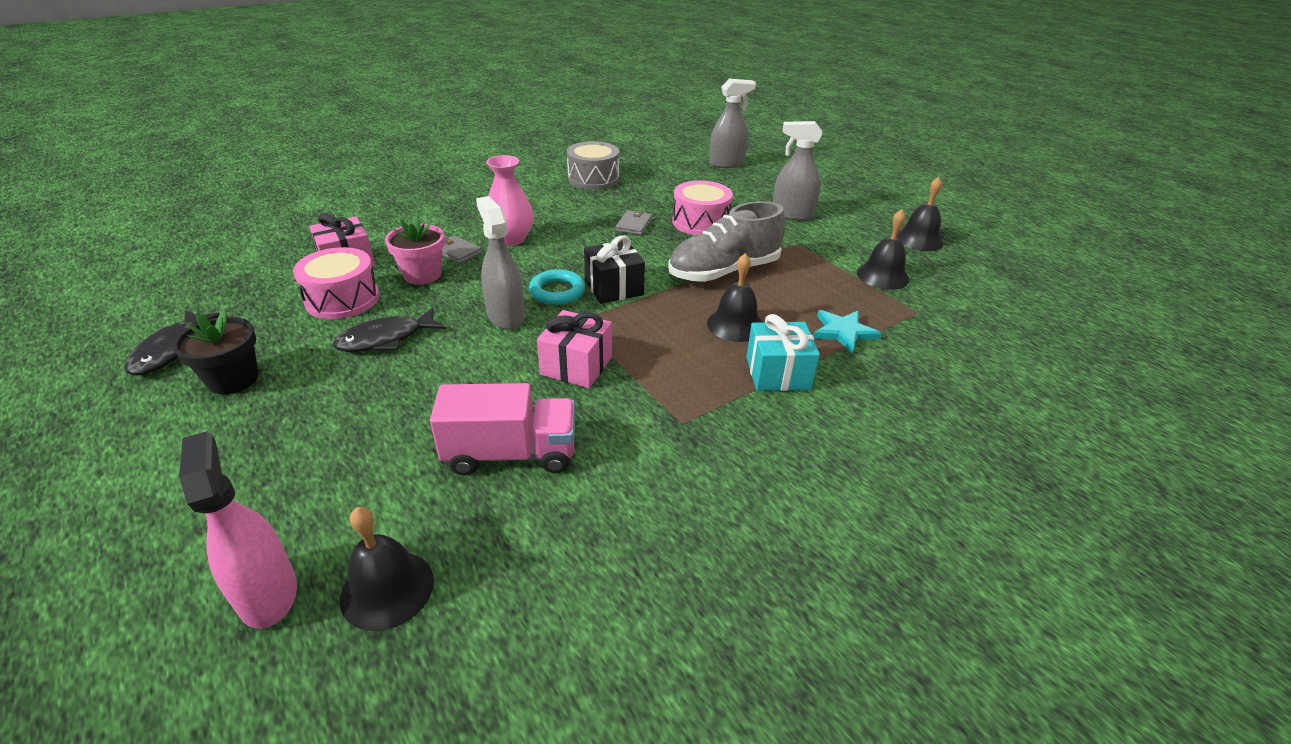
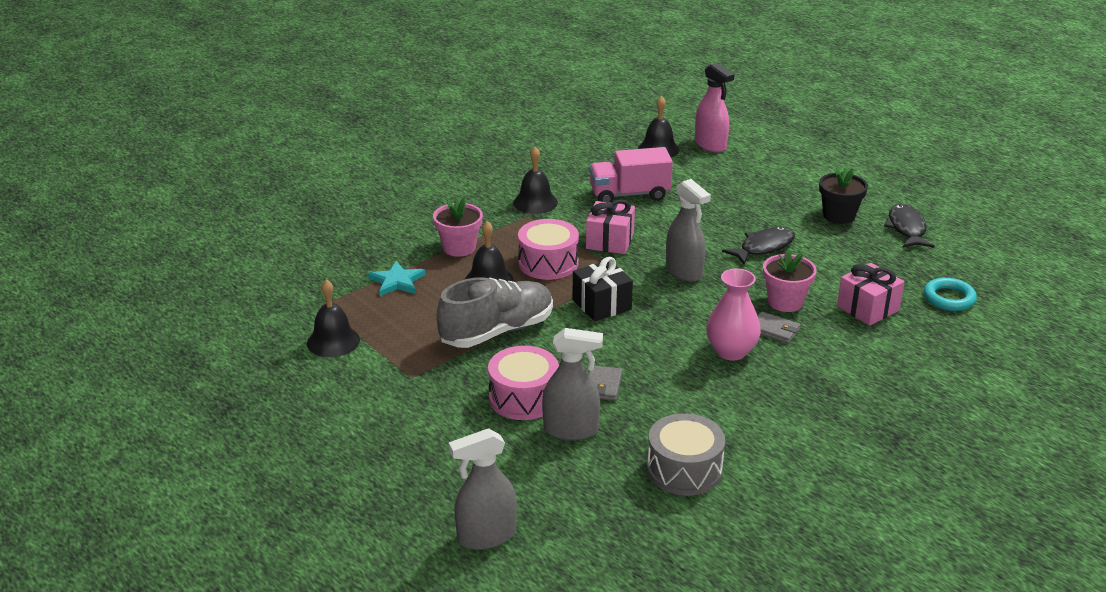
camera: 175 degrees right, 5 degrees down
pink drum [293,247,379,319] -> pink drum moved to [518,219,579,280]
turquoise ring [529,269,585,305] -> turquoise ring moved to [924,277,977,311]
turquoise gift [746,314,820,391] -> pink flower pot [433,197,483,257]
grey spray bottle [773,121,822,221] -> grey spray bottle moved to [542,328,603,441]
black bell [897,177,944,251] -> black bell moved to [513,147,558,214]

